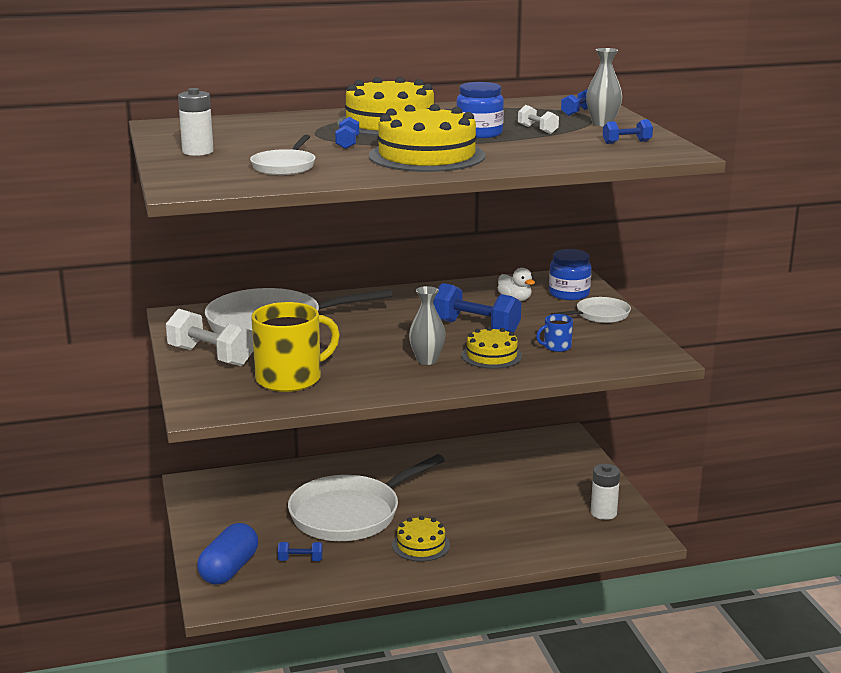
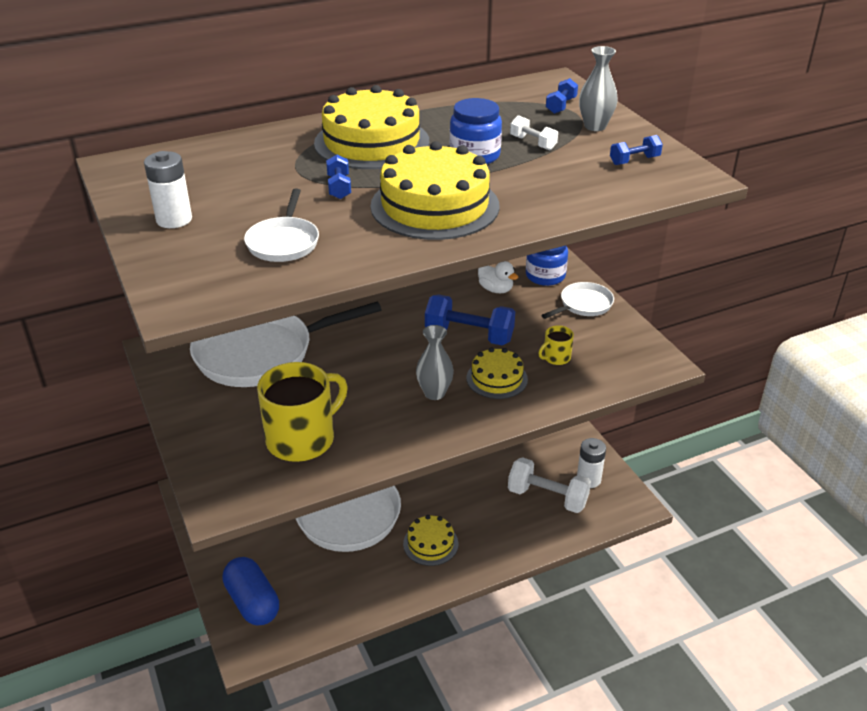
camera: 10 degrees left, 15 degrees up
white dumbbell [166,309,253,366] -> white dumbbell moved to [508,457,591,513]
blue capsule [197,523,258,585] -> blue capsule turned 45 degrees counterclockwise [223,557,279,625]
blue dumbbell [278,542,323,561] -> none
blue mug [536,314,573,352] -> yellow mug [539,325,574,365]

